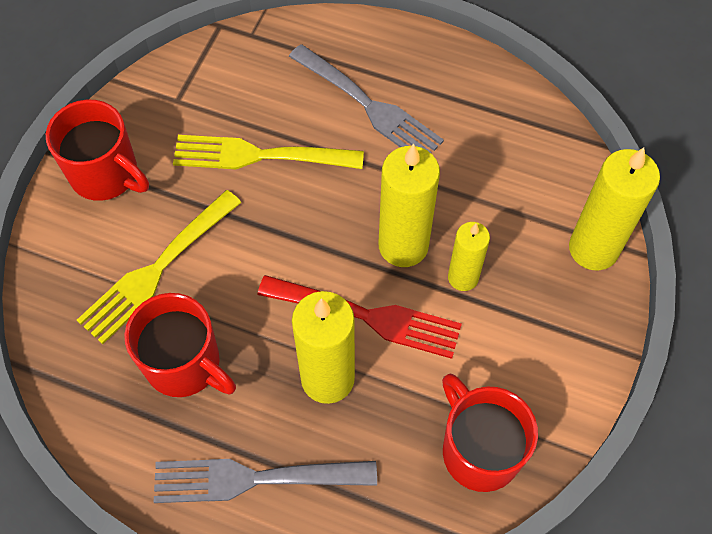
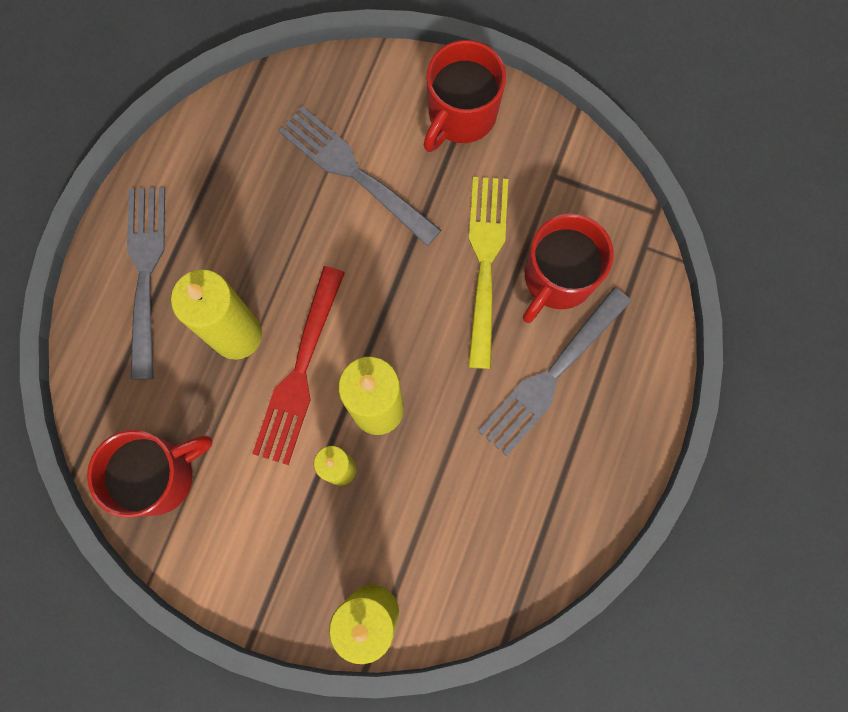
camera: 90 degrees right, 15 degrees up
yellow fork [77,190,242,344] -> grey fork [278,106,442,246]
red mug [124,293,236,397] -> red mug moved to [523,213,614,323]

